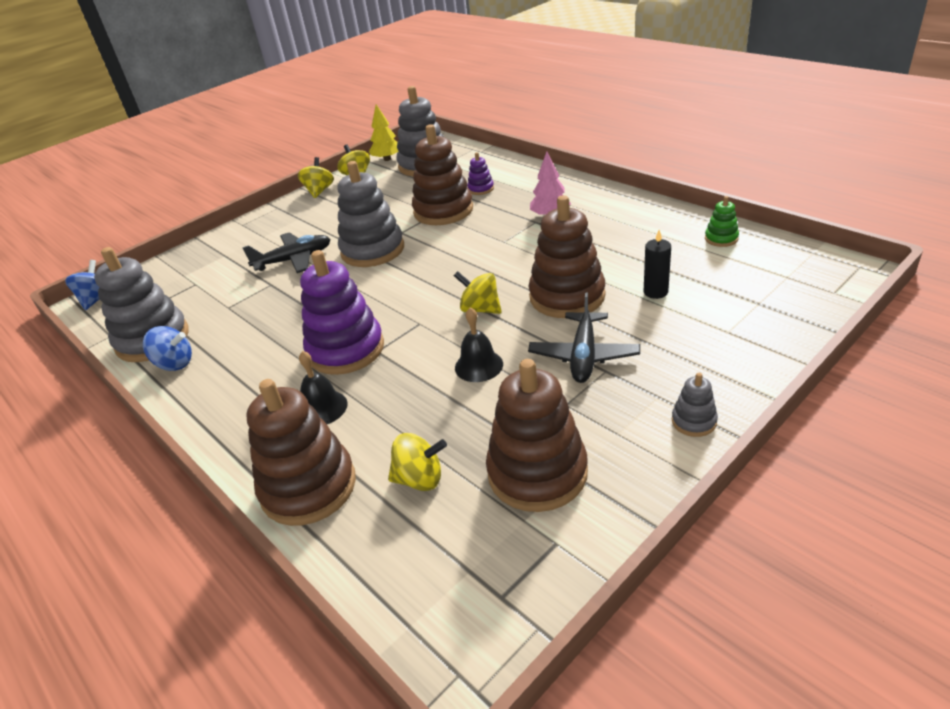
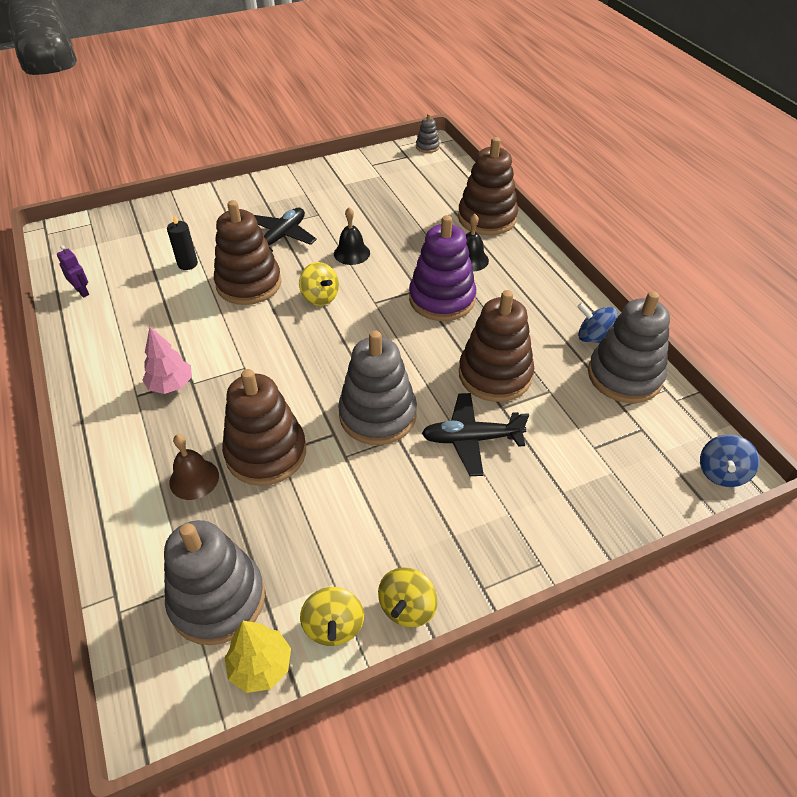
camera: 165 degrees left, 10 degrees up
yellow spinning top [388,433,447,491] -> none
purple stacking toy [467,152,494,195] -> brown bell [169,434,219,500]
brown stacking toy [486,359,588,512] -> brown stacking toy moved to [459,290,534,402]
grey stacking toy [672,373,718,437] -> grey stacking toy moved to [416,114,440,153]
green stacking toy [705,196,739,247] -> purple robot [57,245,89,298]

